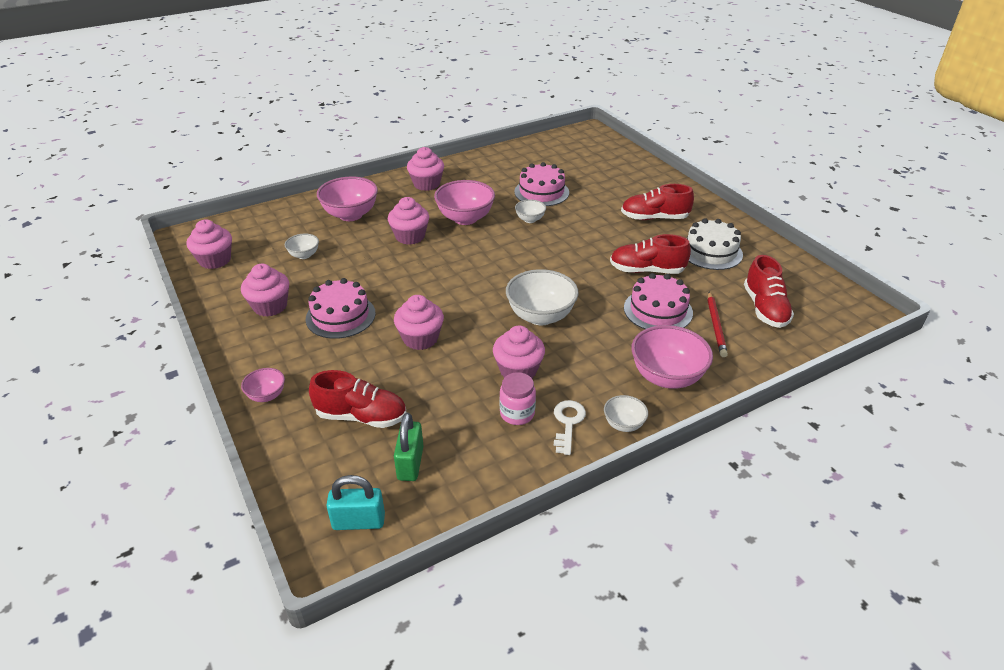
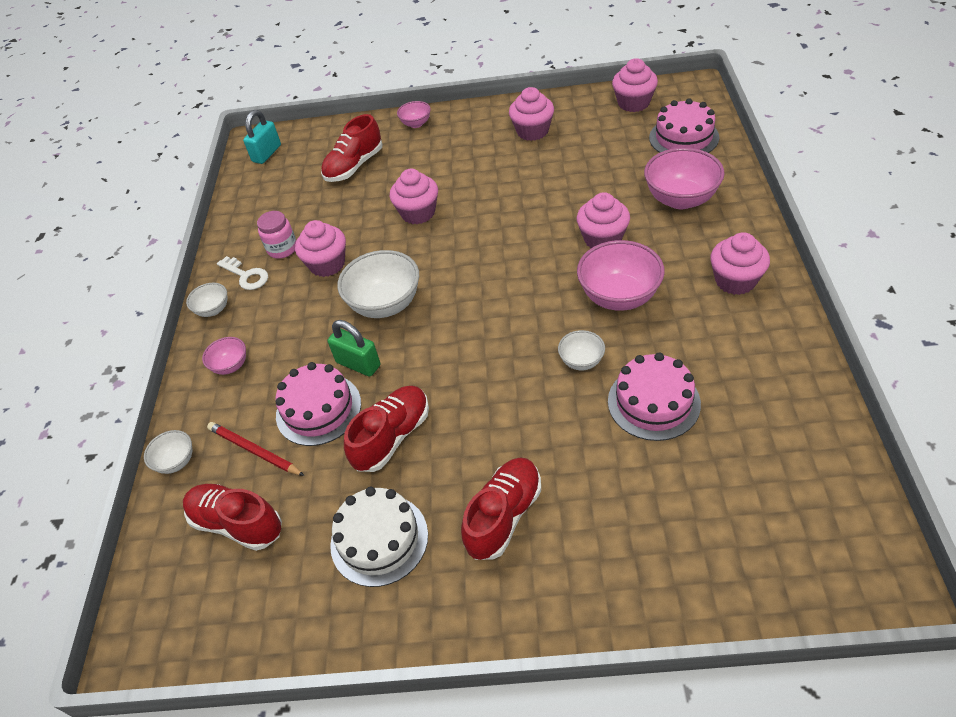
camera: 125 degrees right, 10 degrees up
white bowl [285,234,319,259] -> white bowl moved to [144,430,192,474]
pink cake [306,278,376,339] -> pink cake moved to [649,98,720,153]
green padlock [394,413,423,481] -> green padlock moved to [328,320,380,376]
pink bowl [631,325,713,389] -> pink bowl [202,337,246,375], size x0.52

